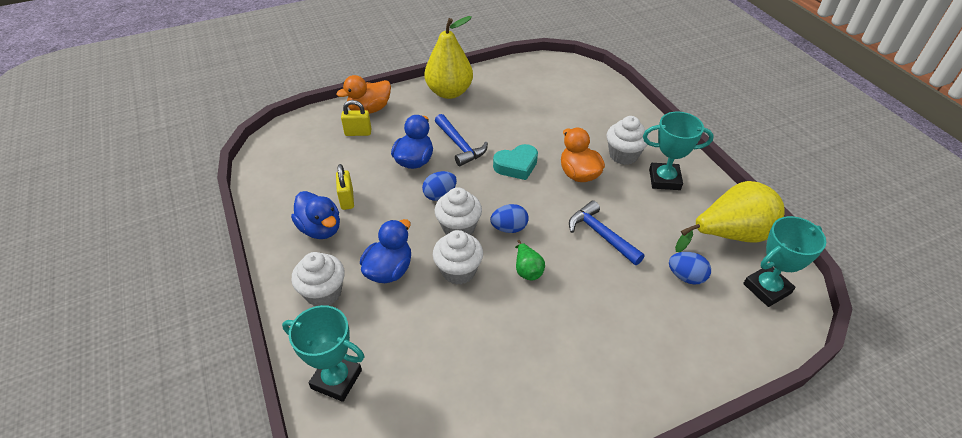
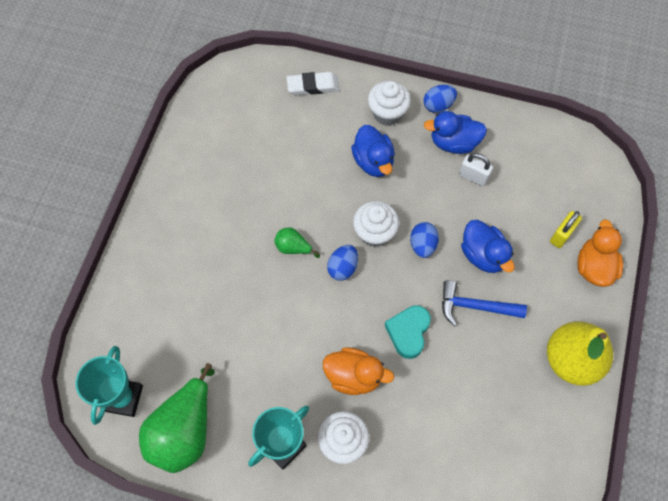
camera: 130 degrees right, 20 degrees up
turquoise trophy [282,305,365,402] -> white eraser [287,72,339,95]
yellow padlock [336,164,354,210] -> white padlock [459,153,493,187]
white cupcake [433,230,483,285] -> none
blue hammer [569,201,645,265] -> none
blue egg [669,252,711,285] -> blue egg moved to [424,85,457,113]
yellow pear [675,181,785,252] -> green pear [139,363,215,473]

